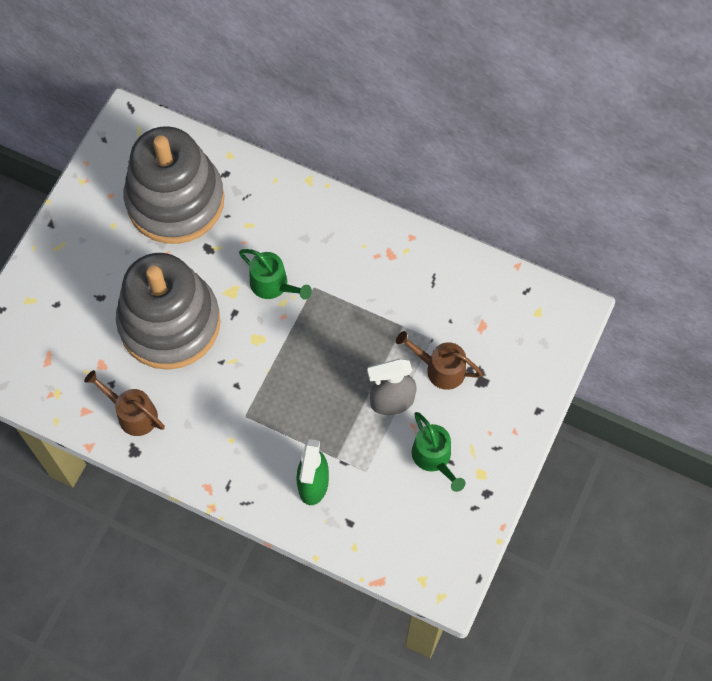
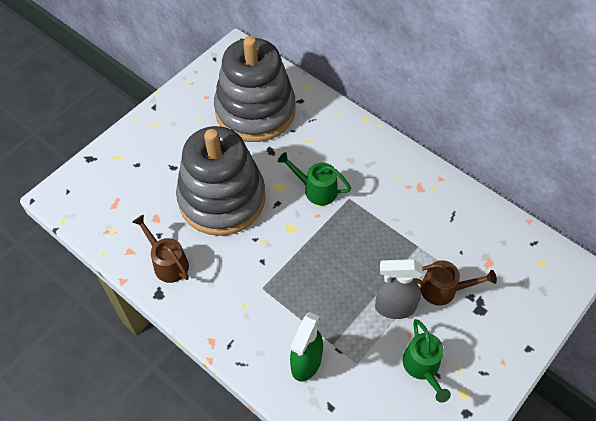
camera: 15 degrees right, 10 degrees down
green watering can [239,249,312,299] -> green watering can turned 150 degrees clockwise [278,152,351,205]
brown watering can [396,331,483,390] -> brown watering can turned 150 degrees clockwise [413,260,497,305]

